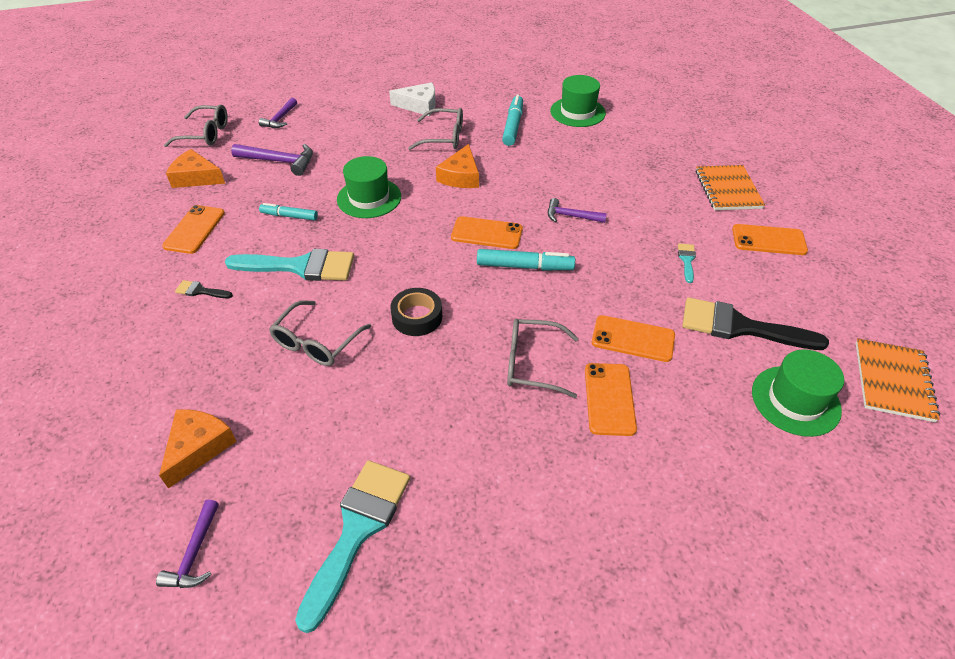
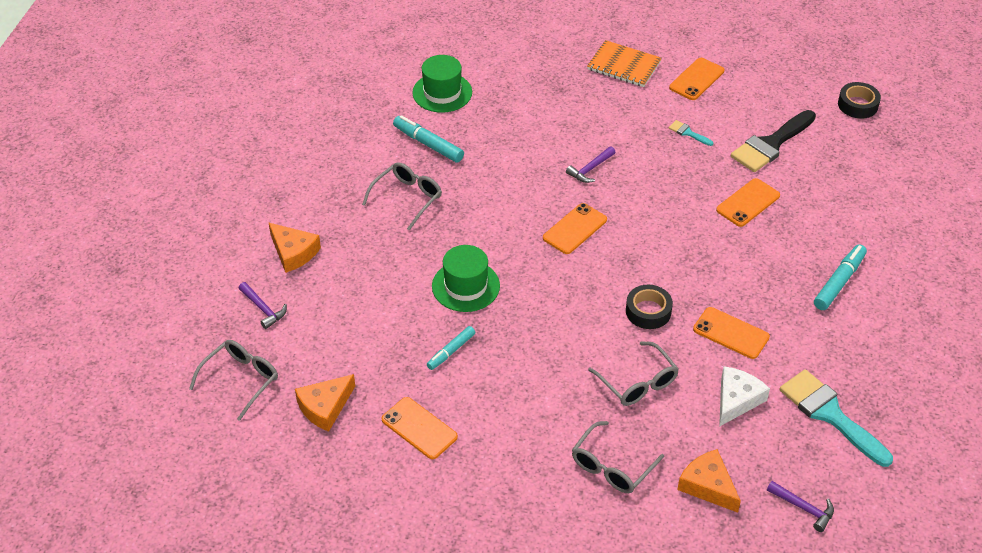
camera: 60 degrees left, 0 degrees up
black brush [175,280,233,298] -> none
turquoise brush [225,249,354,281] -> none
purple hammer [231,144,313,176] -> none
white cheese [389,82,436,116] -> white cheese moved to [719,366,770,427]
orange cheese [436,144,479,188] -> orange cheese moved to [269,223,321,273]
turquoise marker [477,249,575,270] -> turquoise marker moved to [814,244,867,310]
grey glasses [507,319,579,398] -> grey glasses moved to [572,421,664,493]
orange phone [585,363,637,436] -> orange phone moved to [693,307,770,359]
green hat [752,350,844,437] -> none
orange notebook [856,338,940,422] -> black tape [838,82,881,119]

